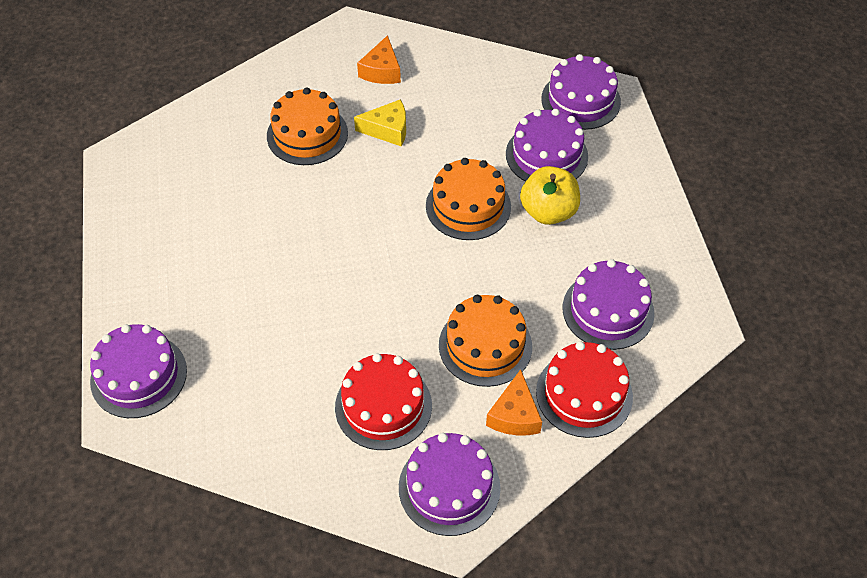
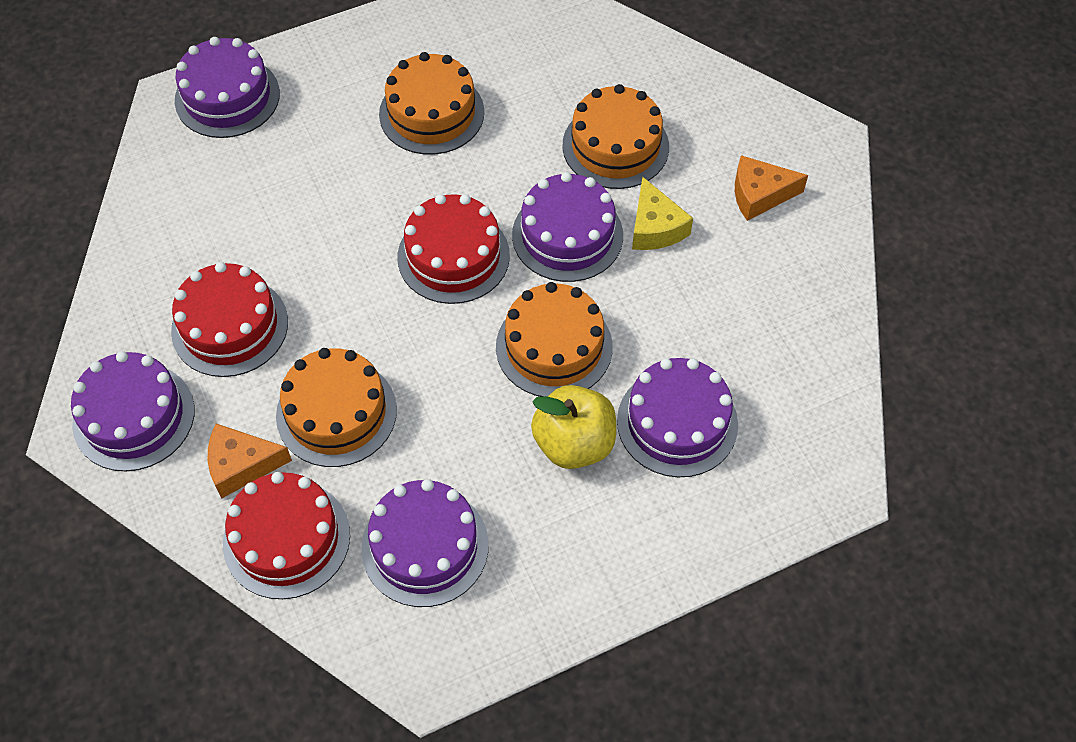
camera: 75 degrees right, 5 degrees up
purple cake [541,54,621,130] -> purple cake moved to [512,172,623,282]
none -> orange cake [379,52,484,155]
none -> red cake [398,194,510,304]

